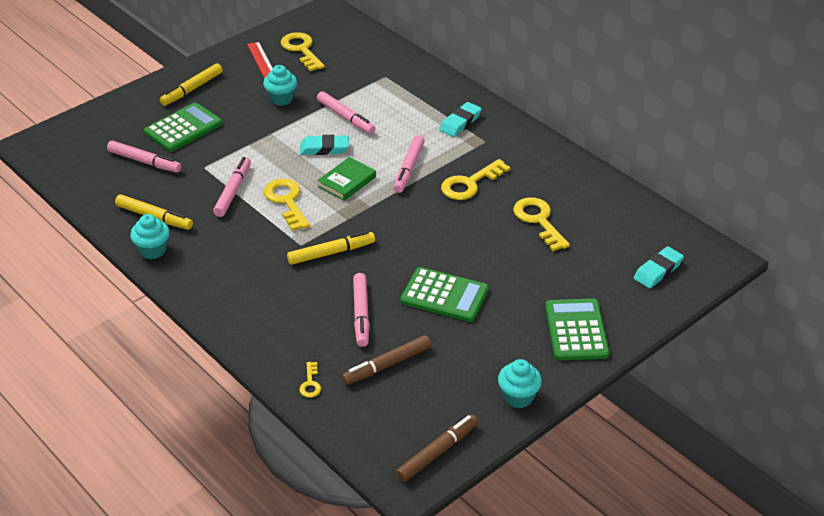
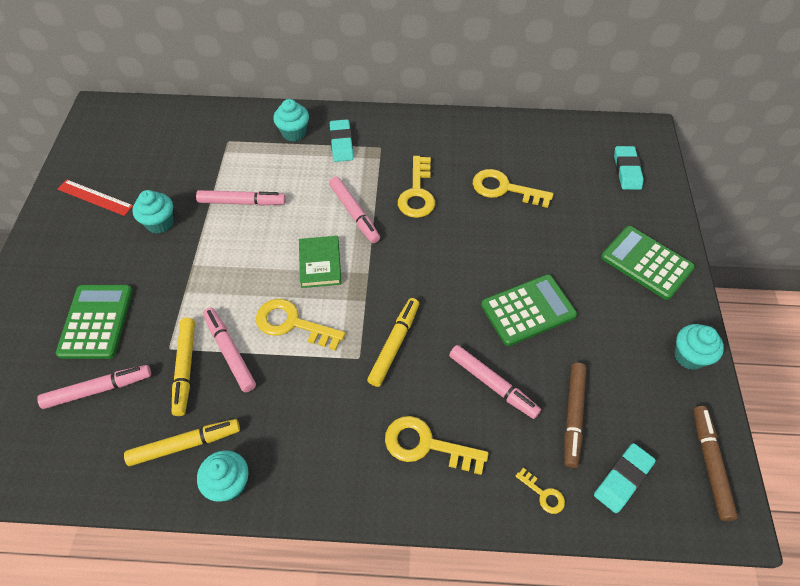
camera: 45 degrees left, 15 degrees up
yellow marker [160,63,223,106] -> yellow marker moved to [172,318,195,416]
yellow key [281,32,325,71] -> yellow key moved to [385,416,489,475]
turquoise eraser [300,135,349,155] -> turquoise eraser moved to [594,443,656,513]
none -> turquoise cupcake [273,99,309,141]

